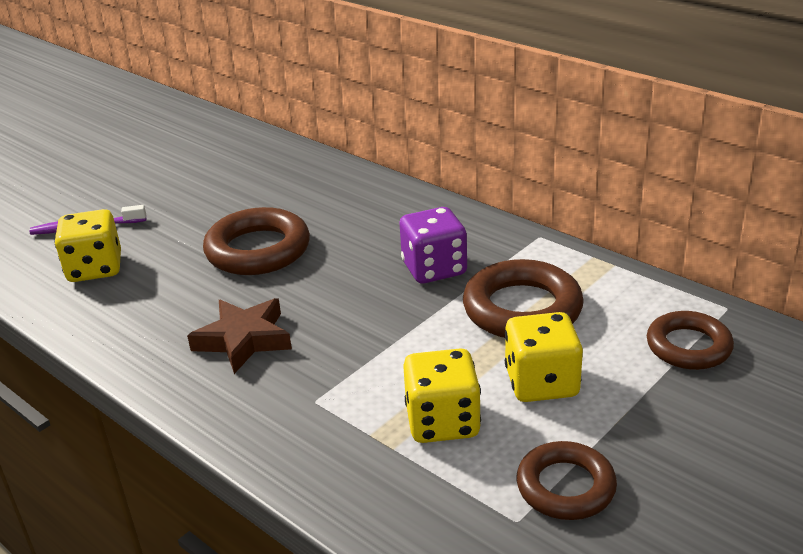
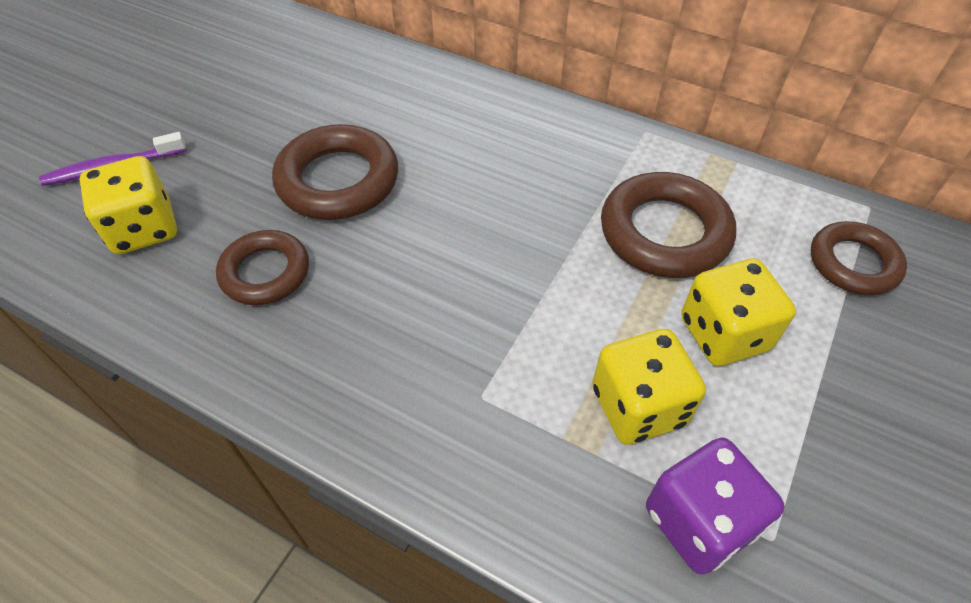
camera: 15 degrees left, 20 degrees up
brown star [187,298,292,374] -> none
purple dice [399,207,467,284] -> purple dice moved to [646,437,785,574]
brown ring [516,441,617,520] -> brown ring moved to [216,230,309,305]

